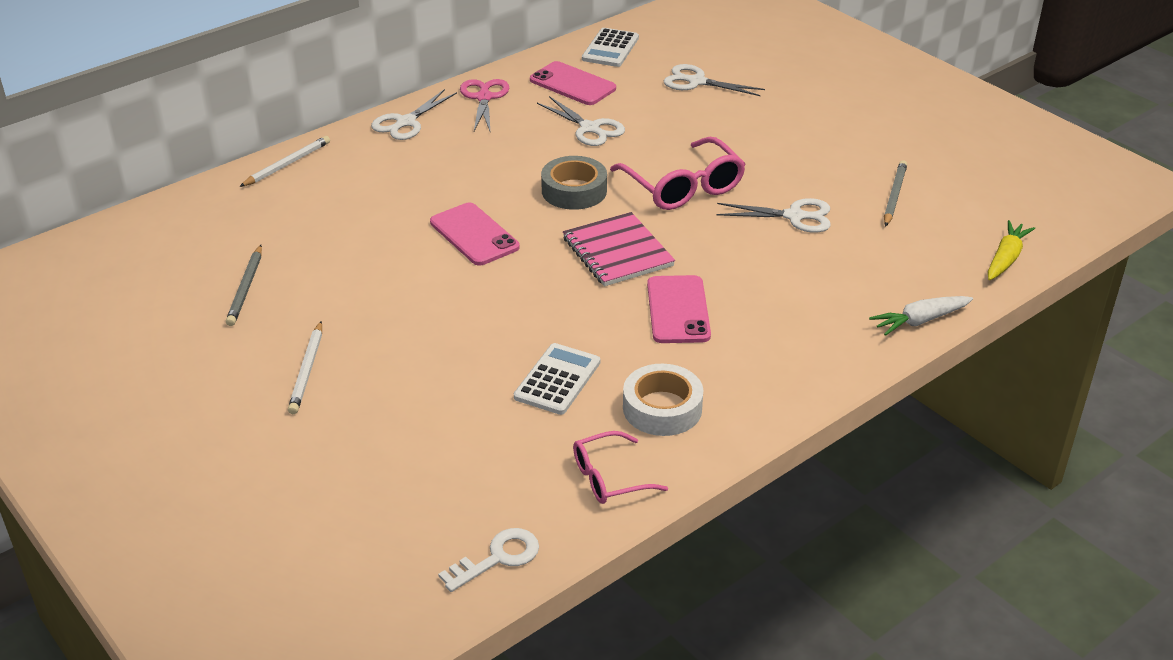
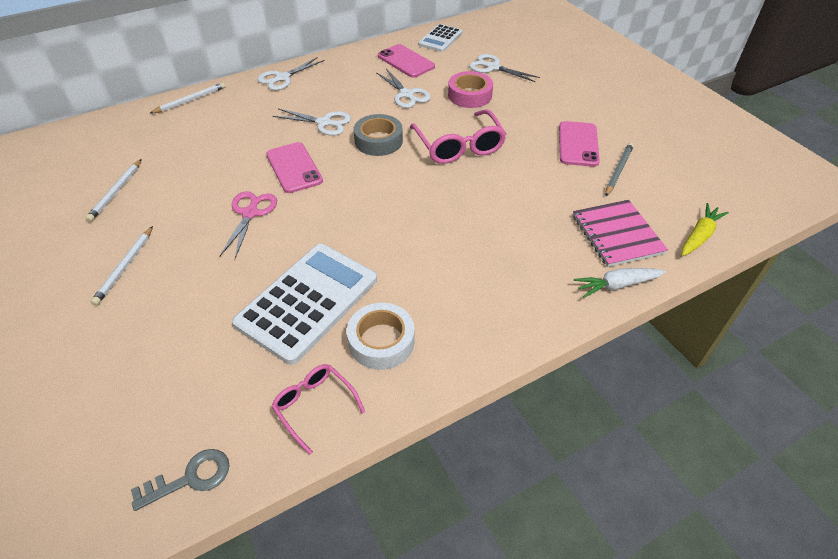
camera: 10 degrees right, 10 degrees up
grey pencil [226,245,262,326] -> white pencil [85,159,142,222]
white key [438,528,539,592] -> grey key [131,449,229,511]
pink scissors [460,79,509,131] -> pink scissors moved to [219,191,277,259]
white calculator [514,343,600,415] -> white calculator [232,244,377,365], size x1.80
pink notebook [563,212,675,286] -> pink notebook moved to [573,200,668,267]
pink glasses [573,431,668,504] -> pink glasses turned 60 degrees clockwise [271,364,365,455]
pink phone [647,275,711,343] -> pink phone moved to [559,121,600,167]
white scissors [716,198,831,233] -> white scissors moved to [272,108,351,136]
none -> pink tape [448,71,493,108]

